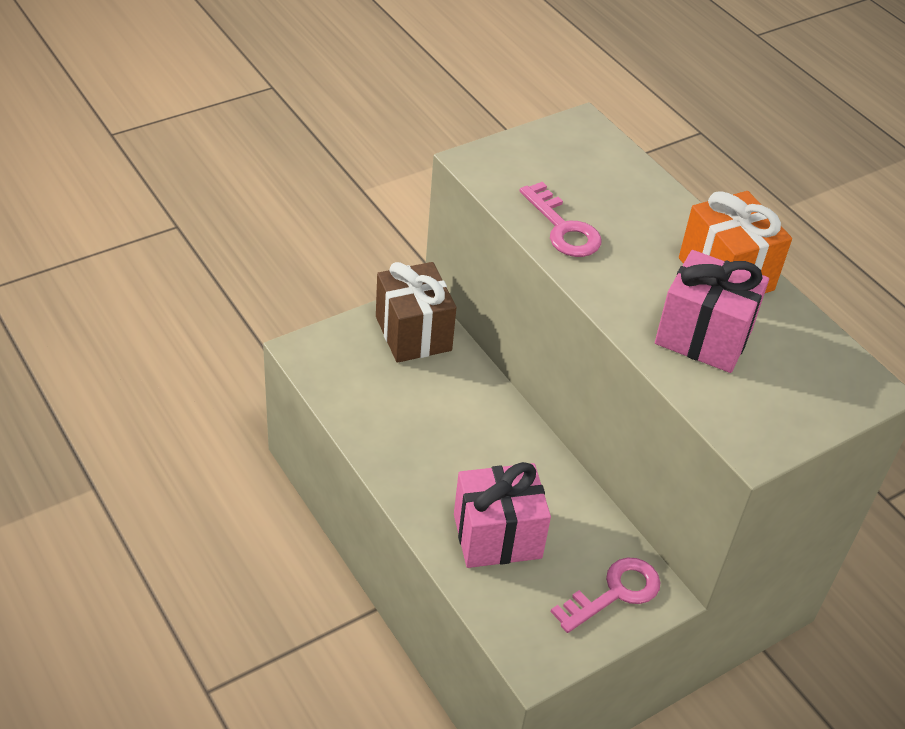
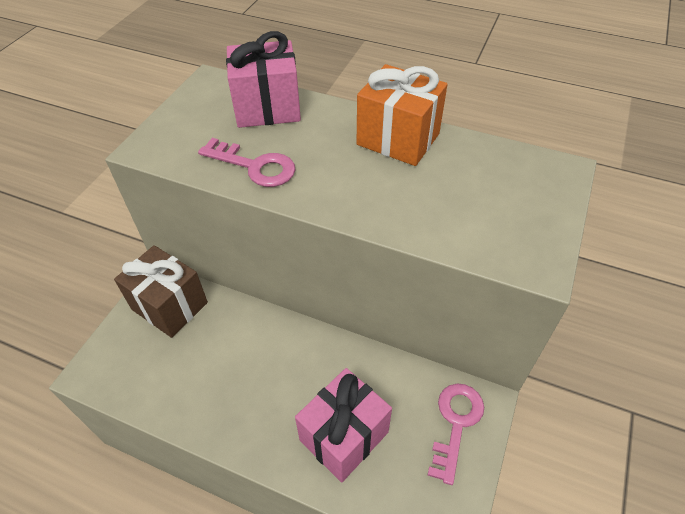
camera: 30 degrees left, 5 degrees up
pink gift [655,250,769,373] -> pink gift moved to [226,31,301,128]

